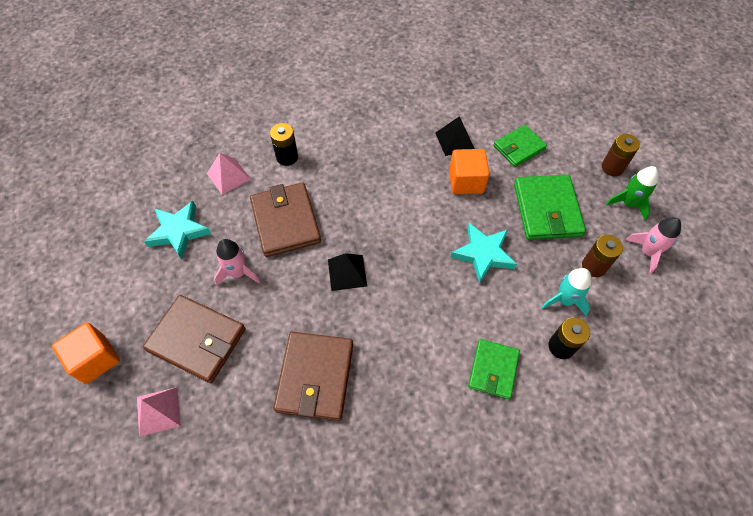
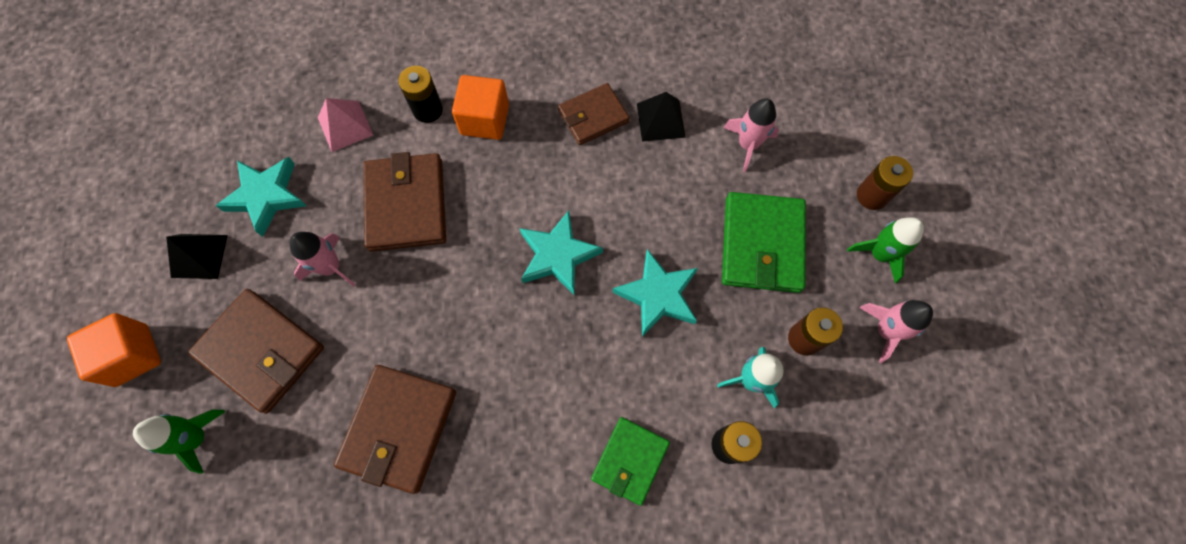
camera: 10 degrees right, 10 degrees up
pink pyramid [137,387,181,437] -> green rocket [133,410,225,474]
black pyramid [328,253,367,291] -> black pyramid moved to [166,234,228,279]
orange cube [449,149,489,194] -> orange cube moved to [452,75,509,140]
green wallet [494,125,547,167] -> pink rocket [724,98,779,172]
none -> turquoise star [519,210,603,295]
none -> brown wallet [558,83,629,145]

